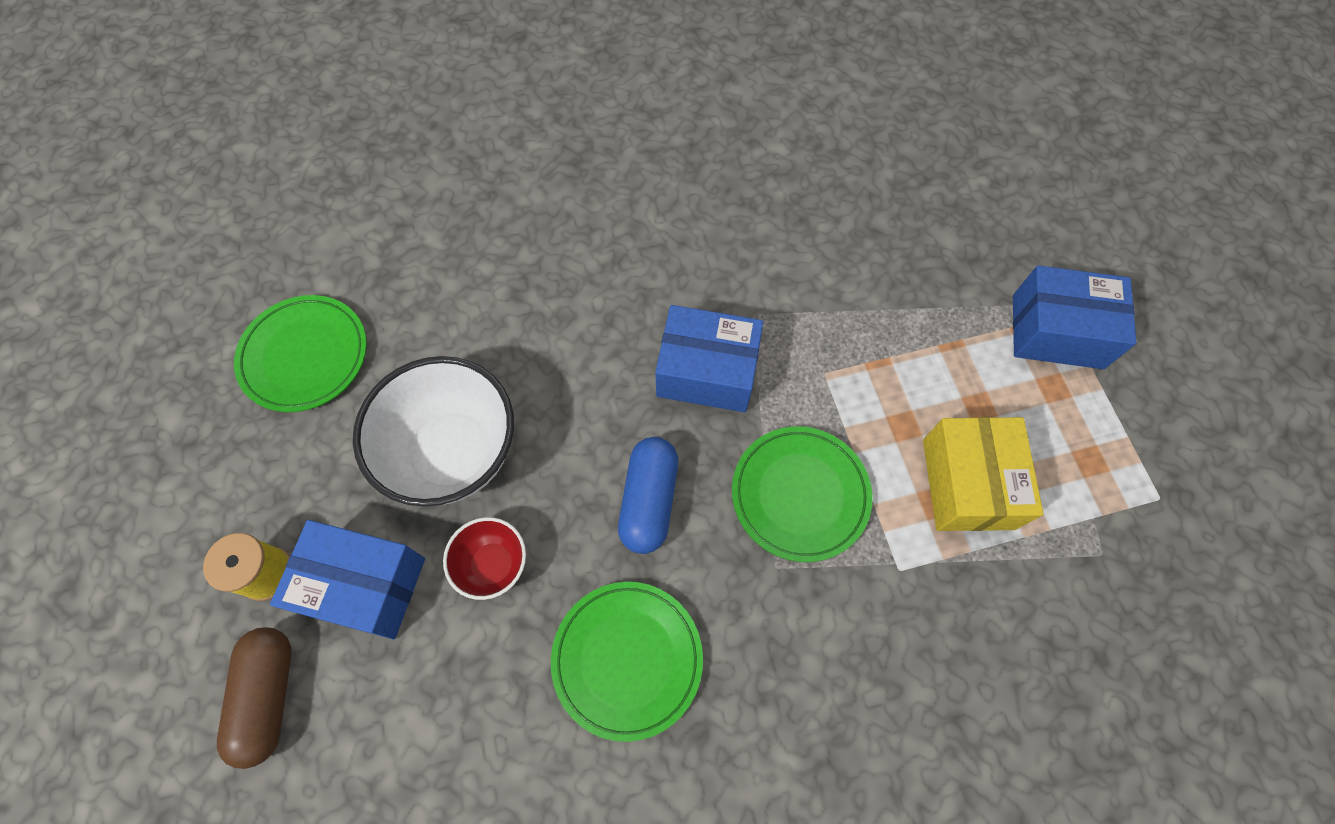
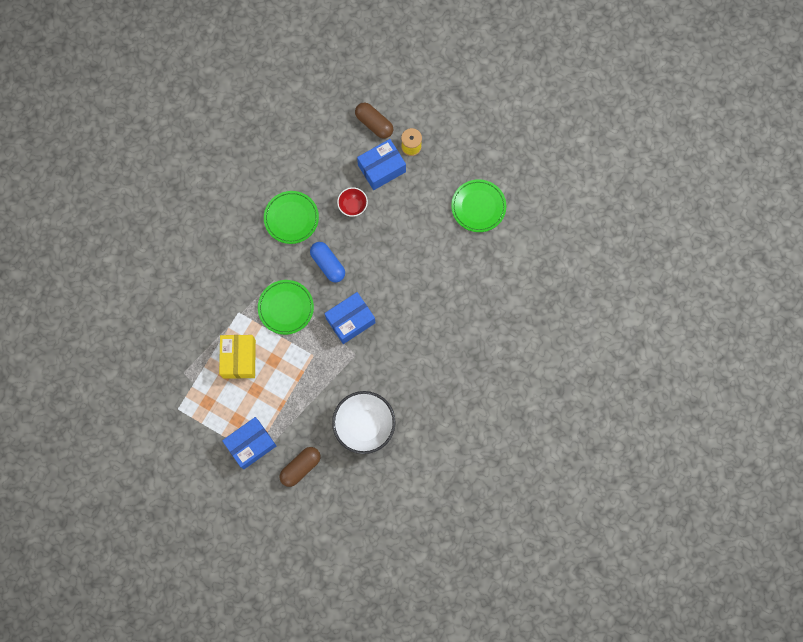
camera: 135 degrees right, 10 degrees up
white bowl [353,356,514,506] -> white bowl moved to [332,391,396,454]
yellow box [923,417,1044,531] -> yellow box turned 45 degrees clockwise [219,335,256,379]
none -> brown capsule [280,447,321,487]

